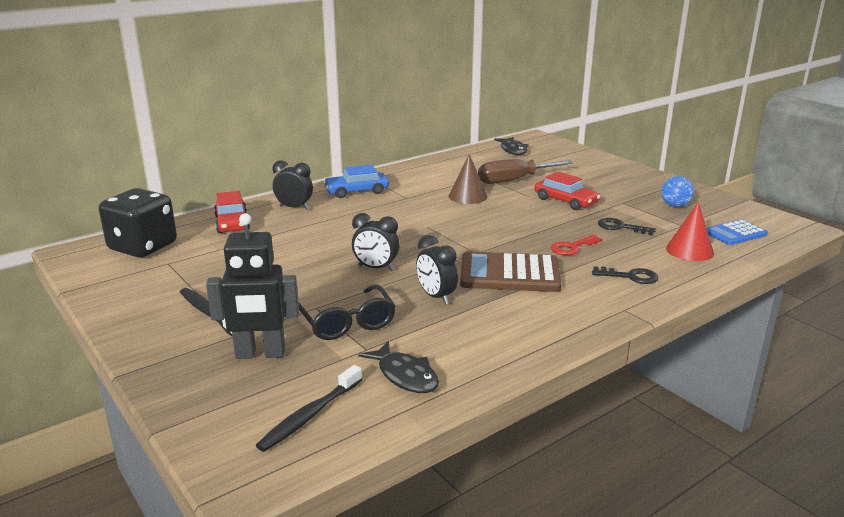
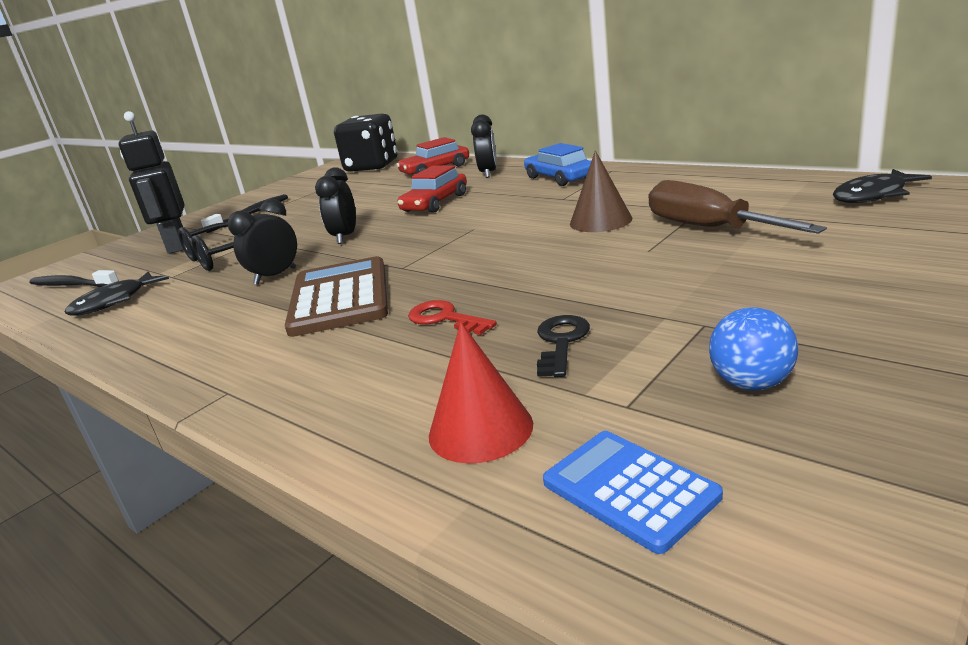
camera: 80 degrees right, 0 degrees up
red car [535,172,600,210] -> red car moved to [397,165,467,213]
black key [592,266,658,284] -> none

